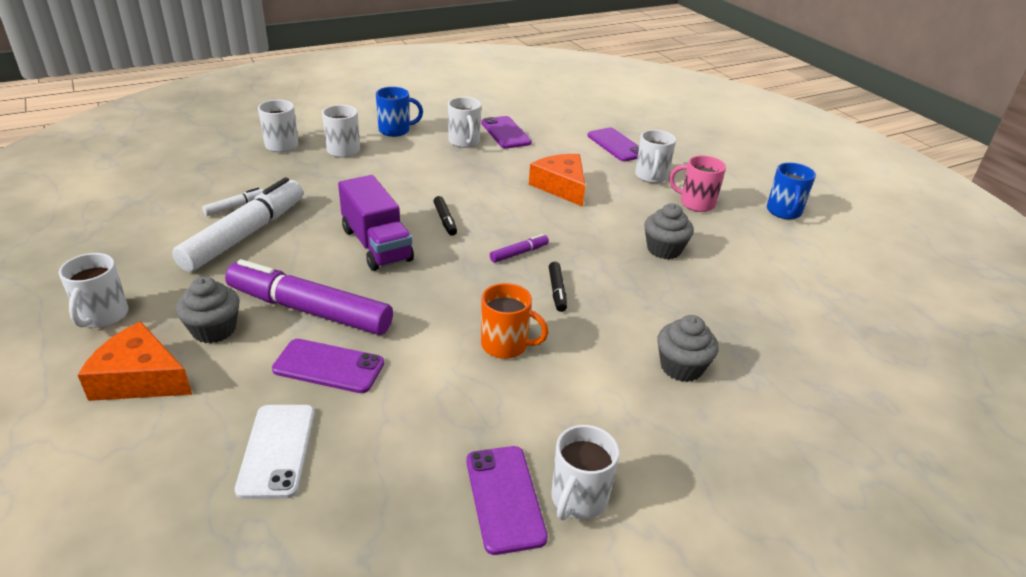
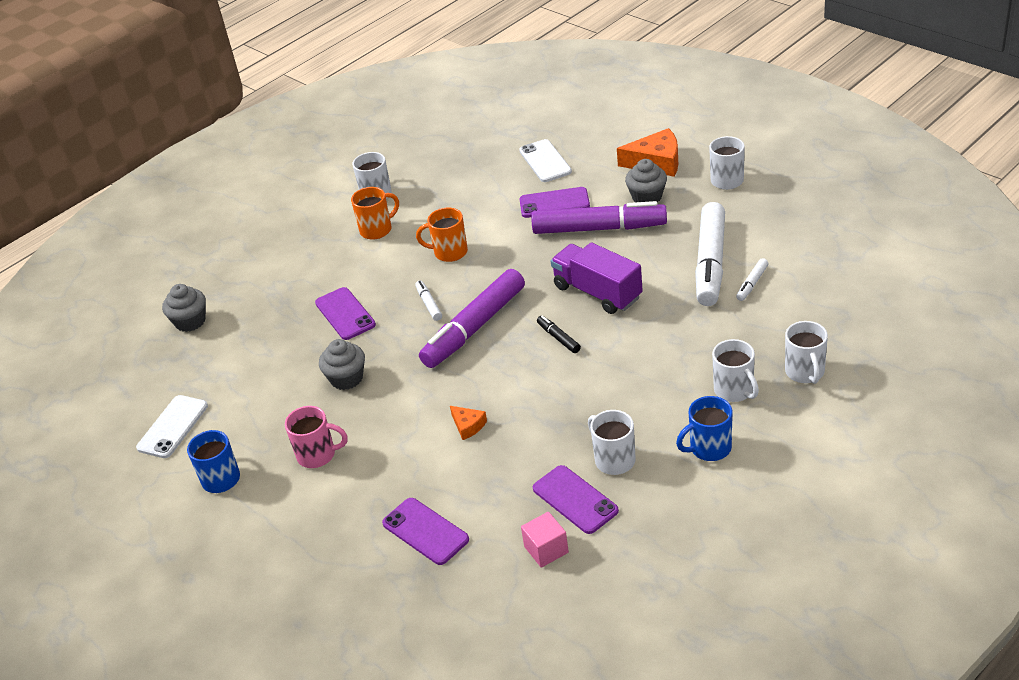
camera: 170 degrees right, 5 degrees up
purple phone [466,446,548,555] -> purple phone moved to [315,287,376,340]
purple marker [490,234,549,263] -> purple marker [419,269,525,368], size x2.39
orange cheese [529,154,585,207] -> orange cheese [450,406,487,440], size x0.52
black marker [549,262,567,312] -> white marker [415,281,442,321]
white mug [635,130,676,183] -> none
grey cupcake [657,315,719,382] -> grey cupcake moved to [162,284,206,332]
none -> white phone [136,395,208,458]
none -> orange mug [351,187,399,240]
none -> pink cube [521,512,569,568]

